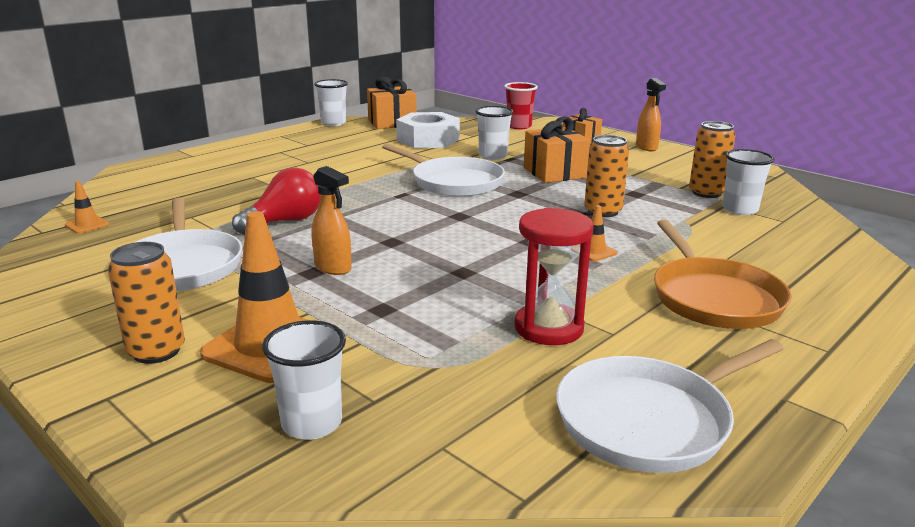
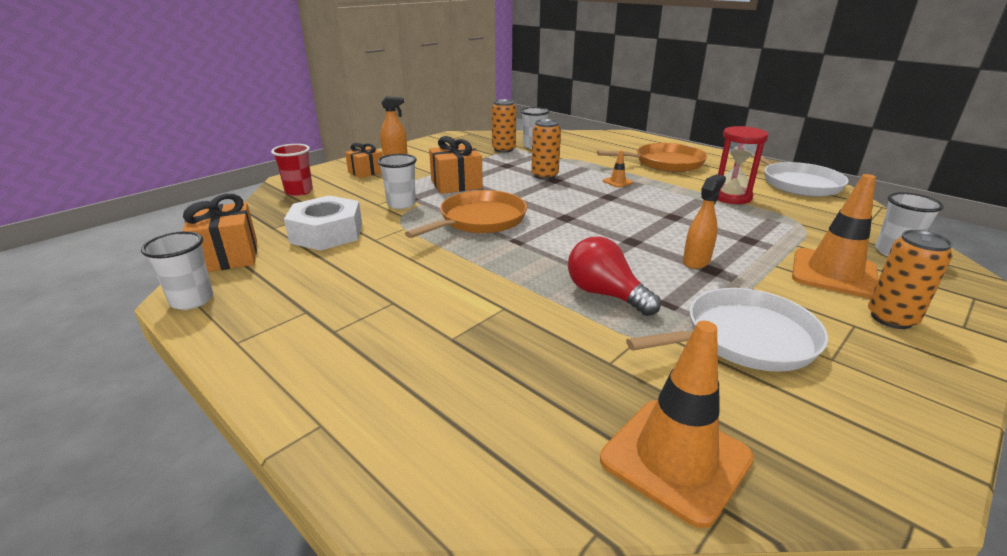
camera: 90 degrees left, 5 degrees up
orange traffic cone [65,181,109,234] -> orange traffic cone [600,321,754,528], size x2.27
white pan [382,144,505,197] -> orange pan [405,190,527,238]

